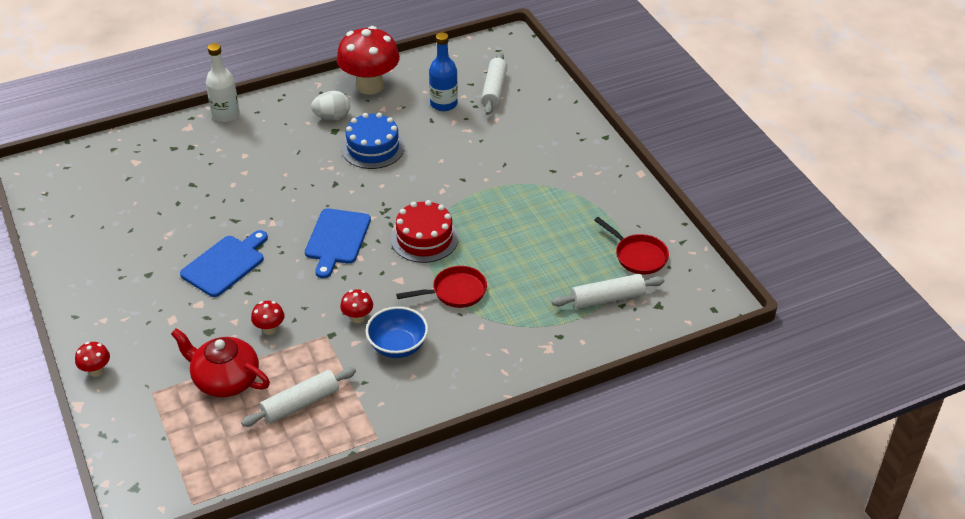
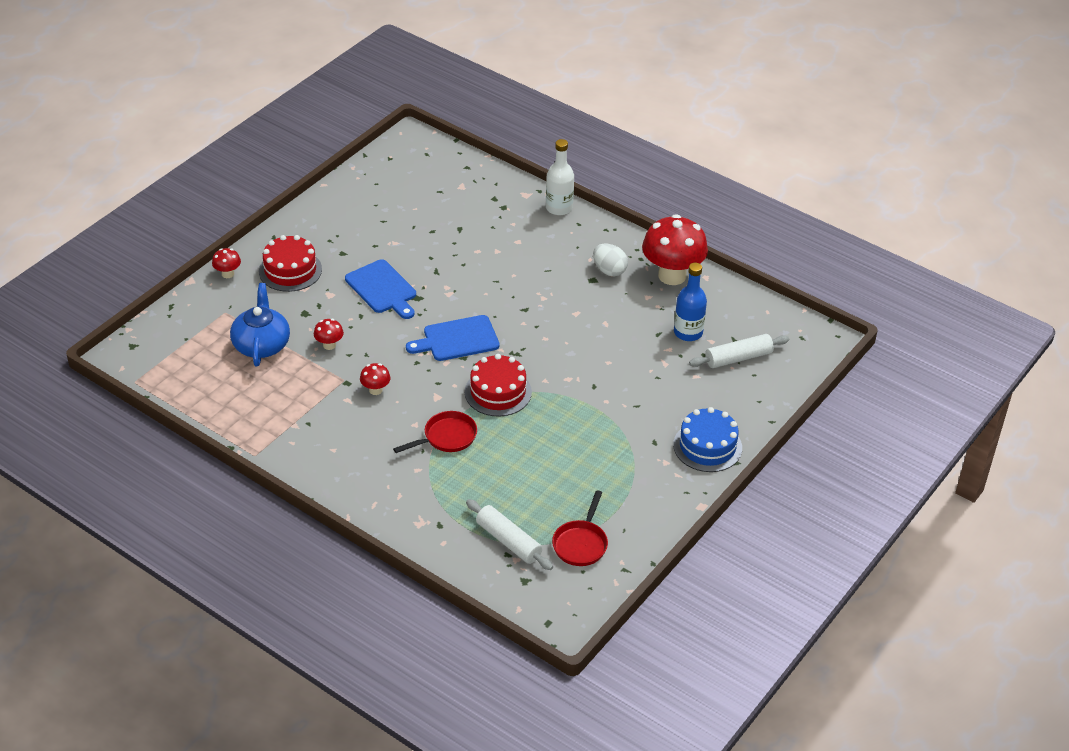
camera: 60 degrees right, 0 degrees up
red teapot [171,328,270,397] -> blue teapot [230,283,290,366]
blue cutting board [180,230,268,297] -> blue cutting board turned 45 degrees clockwise [345,259,416,319]
white rolling pin [241,367,356,427] -> none
blue cake [342,113,405,169] -> blue cake moved to [673,407,742,472]
blue bowl [365,306,428,358] -> none
red pan [396,266,487,308] -> red pan turned 75 degrees counterclockwise [393,411,477,453]
none -> red cake [259,235,322,292]

